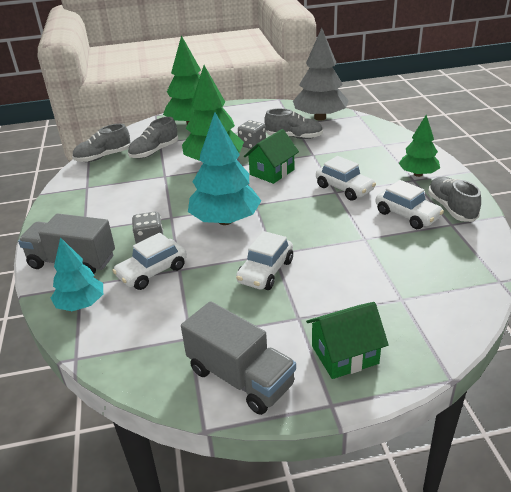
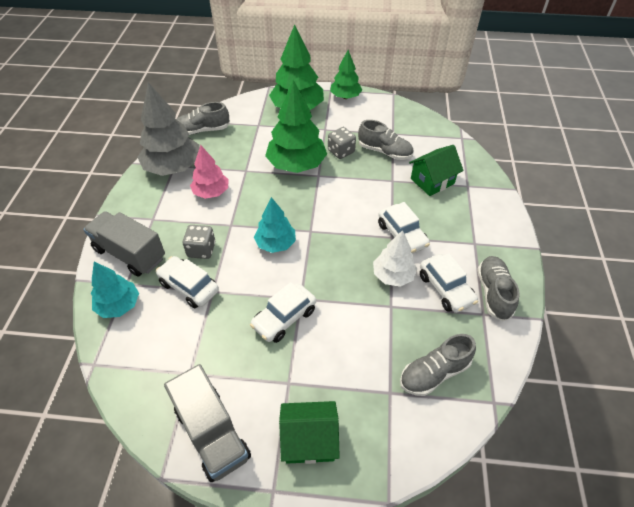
camera: 15 degrees right, 15 degrees up
white car [112,233,187,290] -> white car turned 60 degrees clockwise [156,256,219,308]
grey shoe [128,117,178,159] -> grey shoe moved to [400,334,476,396]
turquoise tree [188,112,261,225] -> turquoise tree [254,197,296,253], size x0.60
green house [244,129,299,184] -> green house moved to [409,145,464,196]
grey tree [293,28,349,121] -> grey tree moved to [138,82,200,176]
green tree [399,115,440,177] -> green tree moved to [330,50,362,99]
none -> pink tree [190,145,229,199]
none -> white tree [373,230,417,287]

